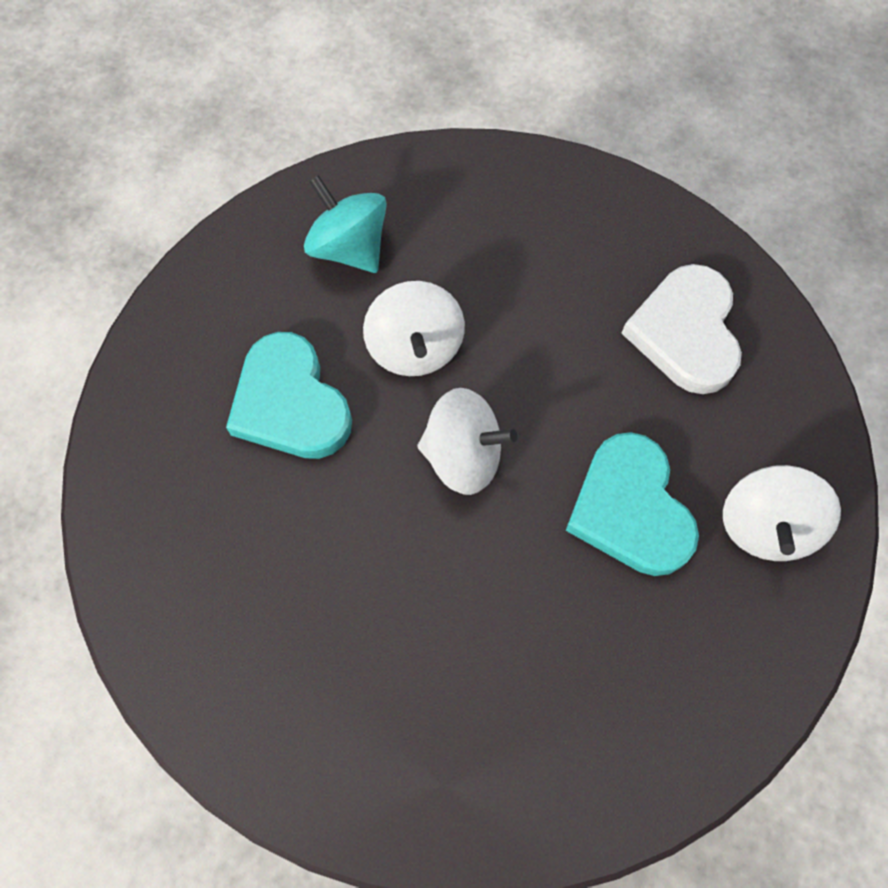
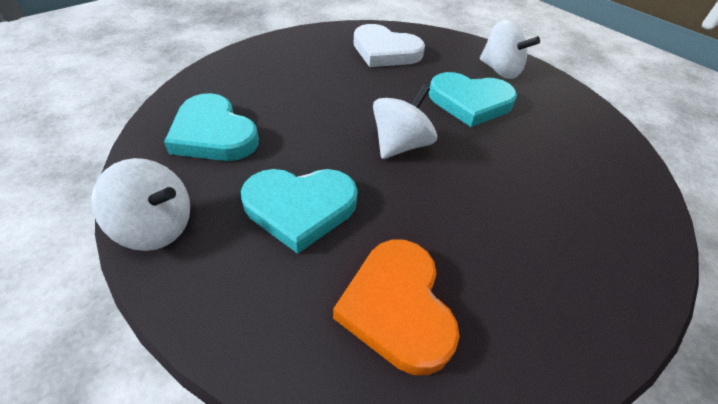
camera: 65 degrees left, 20 degrees down
turquoise spinning top [304,175,387,273] -> turquoise heart [164,93,259,161]
white spinning top [363,281,465,376] -> white spinning top moved to [91,158,190,251]
none -> orange heart [333,239,459,375]

